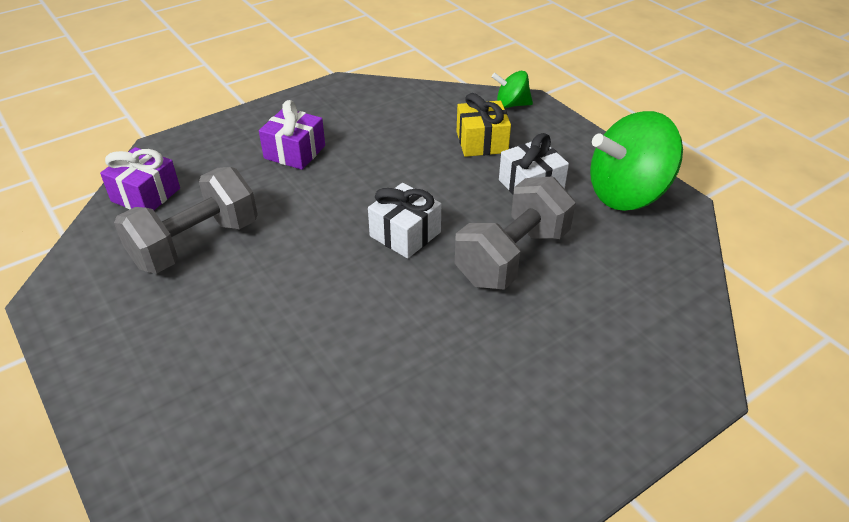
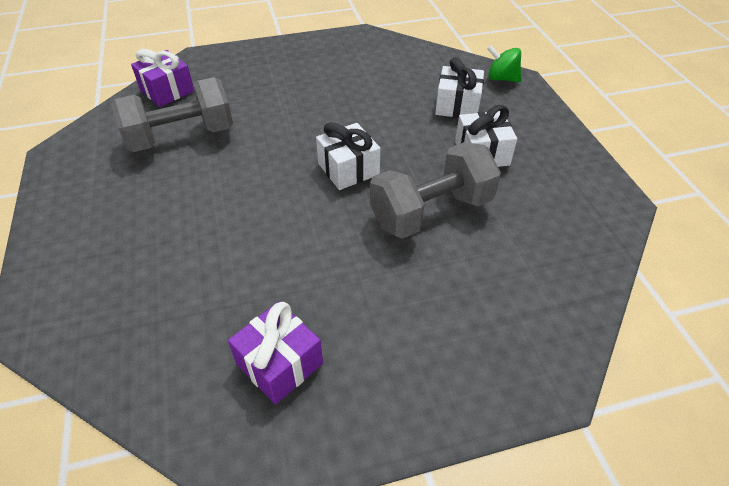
camera: 20 degrees right, 5 degrees up
purple gift [259,100,325,170] -> purple gift moved to [228,302,323,404]
yellow gift [456,93,511,157] -> white gift [435,57,484,118]
green spinning top [590,111,683,211] -> none

